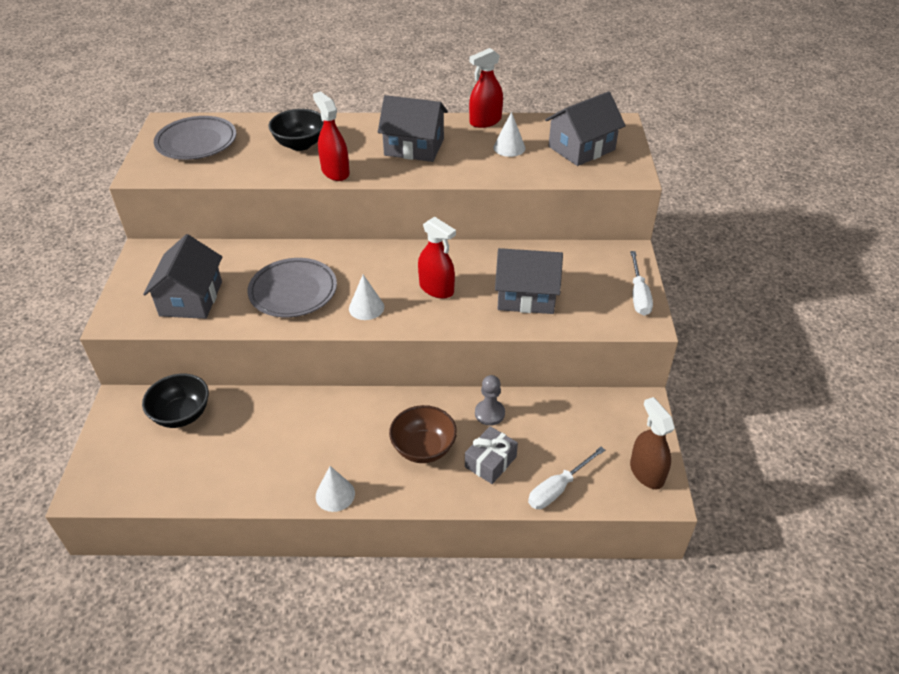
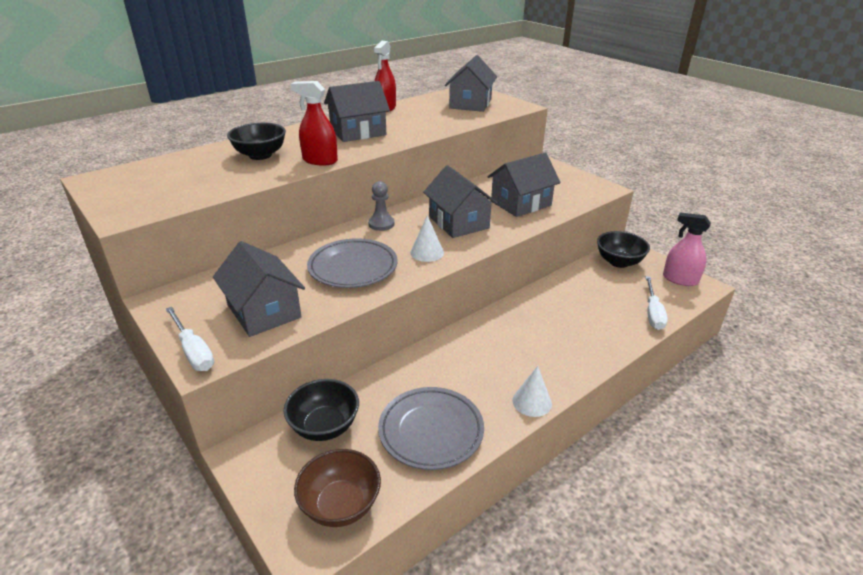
camera: 40 degrees left, 10 degrees down
grey plate [154,116,236,160] -> grey plate moved to [378,387,484,470]
brown bowl [389,405,457,463] -> brown bowl moved to [294,449,381,527]
red spray bottle [418,217,456,299] -> grey house [423,165,498,238]
grey gift [465,426,518,484] -> none
grey pawn [475,375,505,426] -> grey pawn moved to [368,181,395,231]
white cone [493,112,526,157] -> none
white screwdriver [630,251,653,316] -> white screwdriver moved to [166,307,214,371]
brown spray bottle [630,397,675,489] -> pink spray bottle [663,212,711,286]
none -> black bowl [597,231,650,268]

